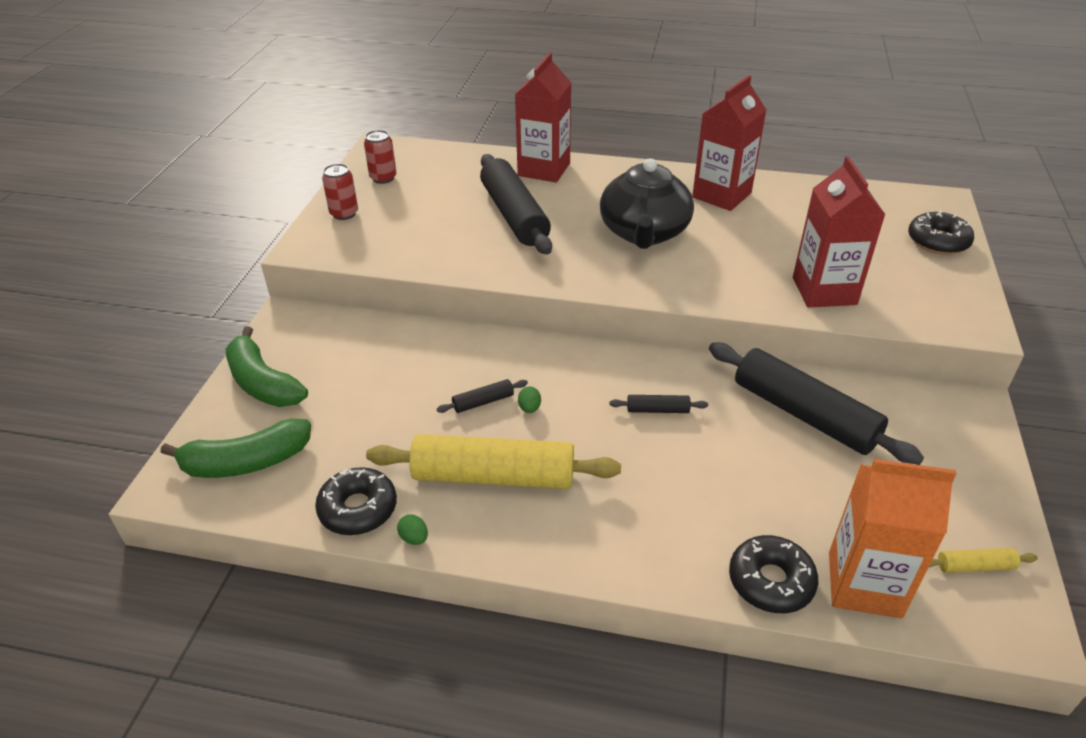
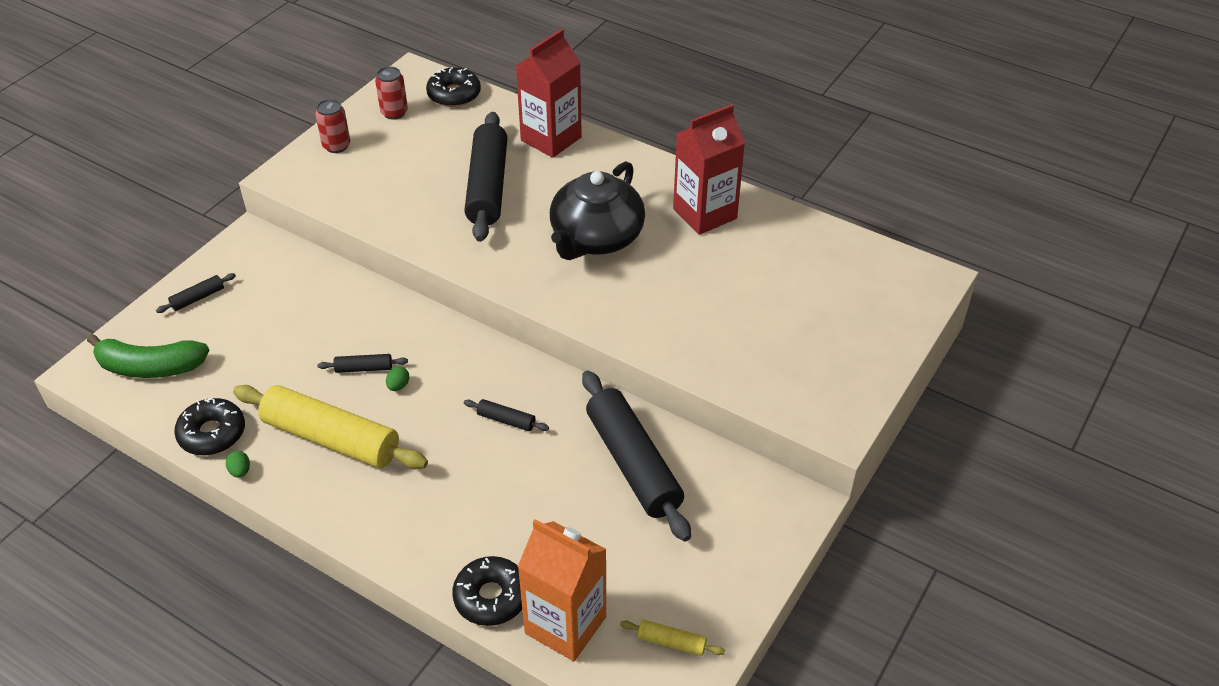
camera: 20 degrees right, 5 degrees up
green banana [226,326,308,407] -> black rolling pin [156,273,236,313]
red carton [793,156,885,308] -> none
black donut [908,210,974,255] -> black donut moved to [426,68,481,107]

